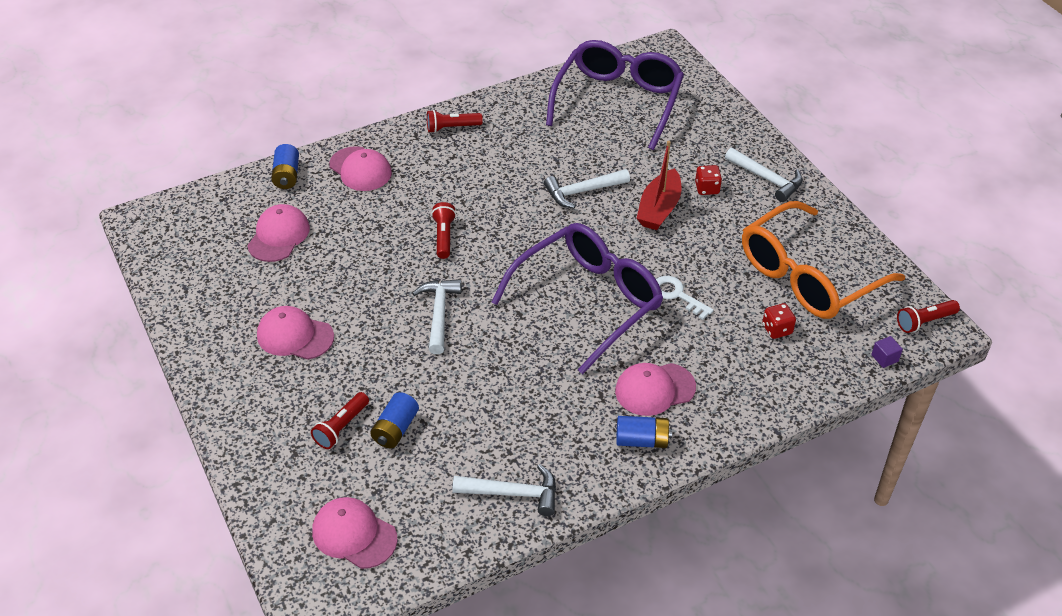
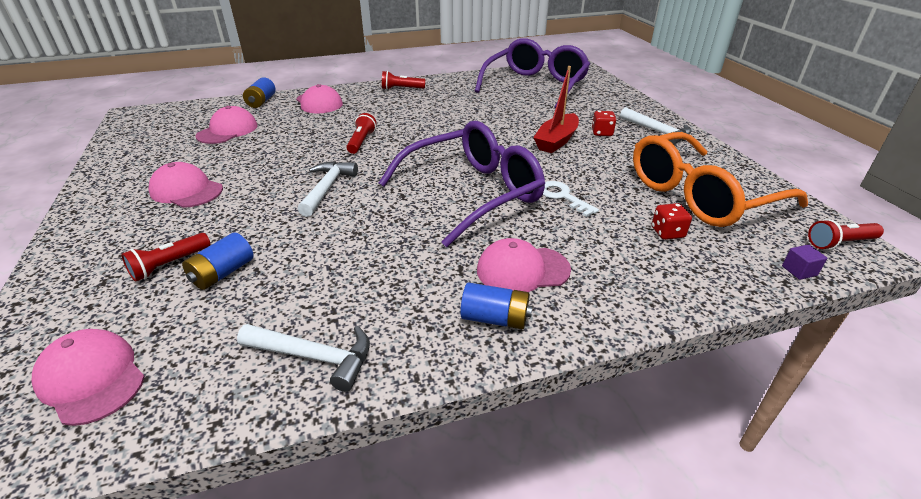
camera: 10 degrees right, 10 degrees down
white hammer [544,169,630,208] -> none

